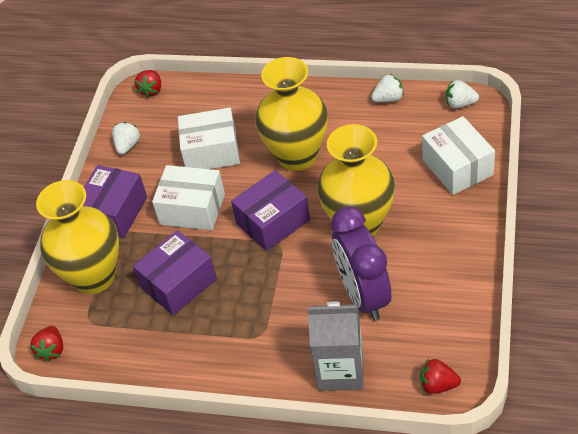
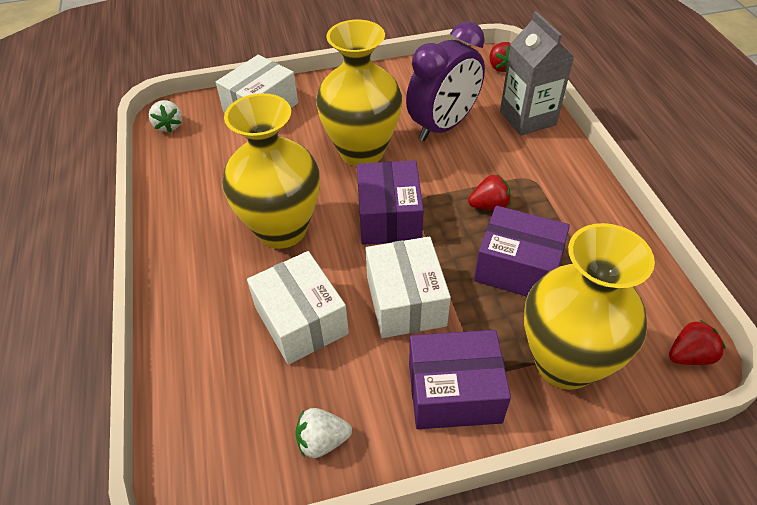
camera: 120 degrees left, 0 degrees up
red strawberry [135,70,161,97] -> red strawberry moved to [468,174,511,210]
purple box [231,170,310,251] -> purple box turned 60 degrees clockwise [357,160,424,245]
white strawberry [371,74,404,102] -> none

